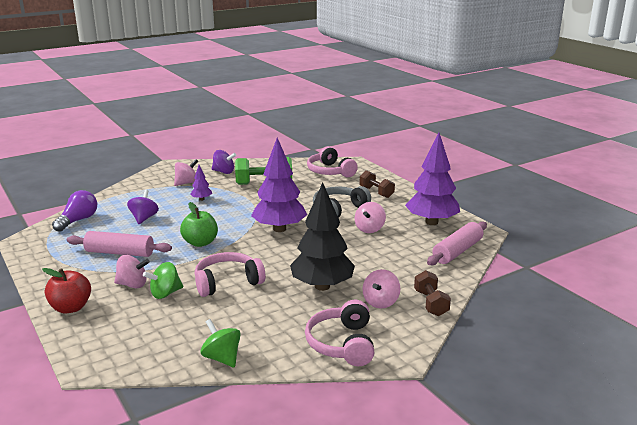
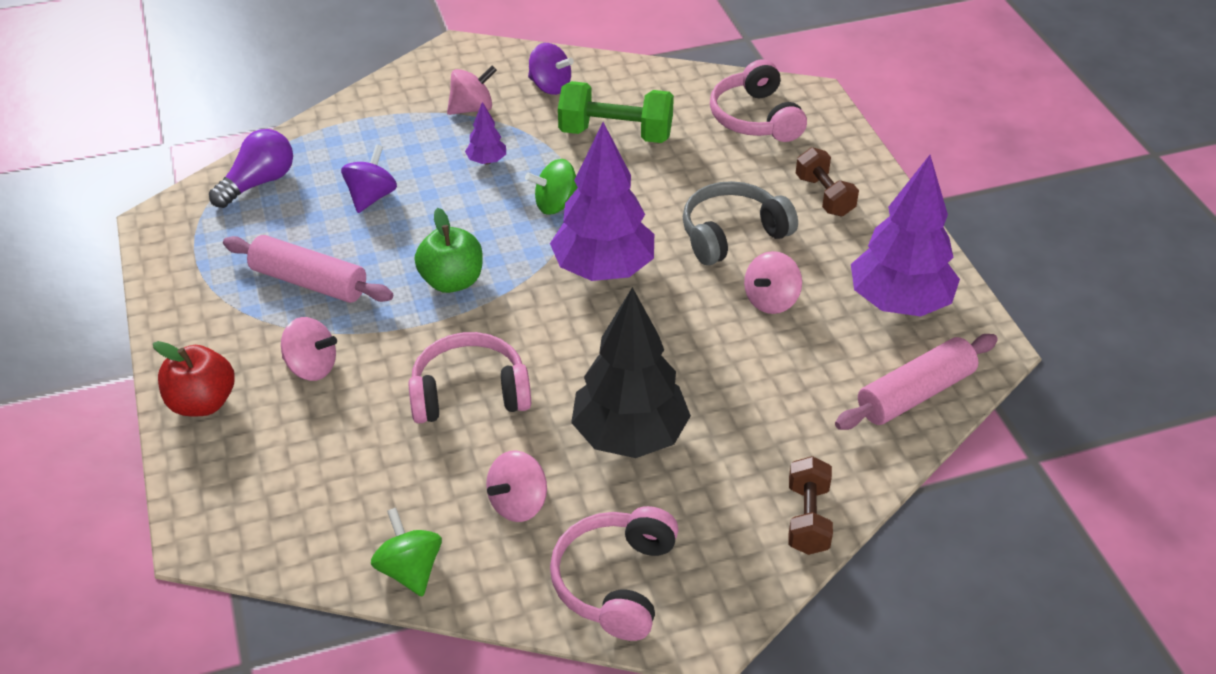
camera: 15 degrees right, 20 degrees up
green spinning top [143,262,183,299] -> green spinning top moved to [525,159,578,215]
pink spinning top [363,269,400,309] -> pink spinning top moved to [486,450,547,522]

